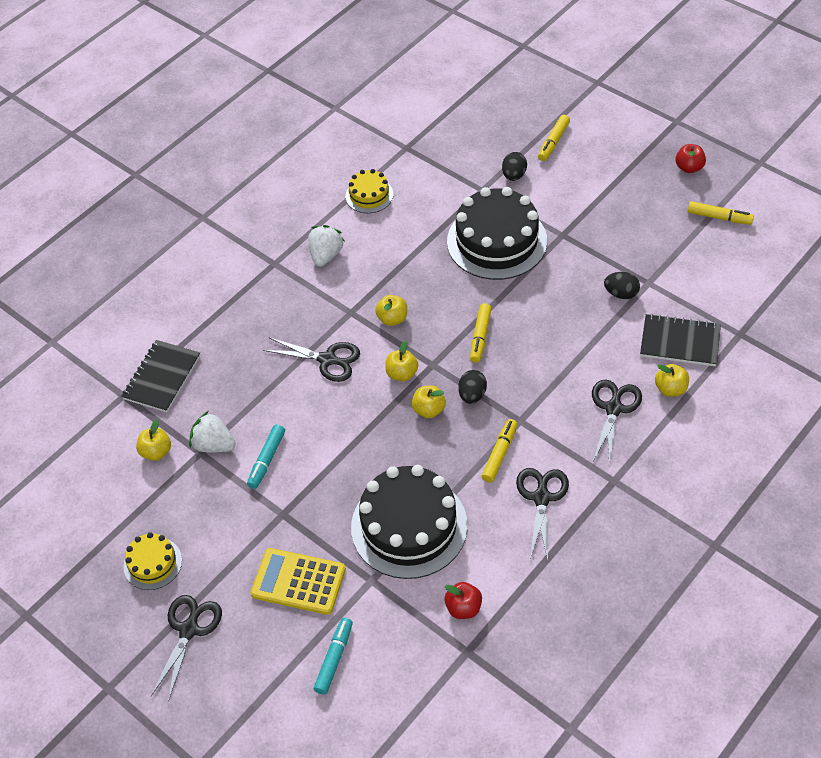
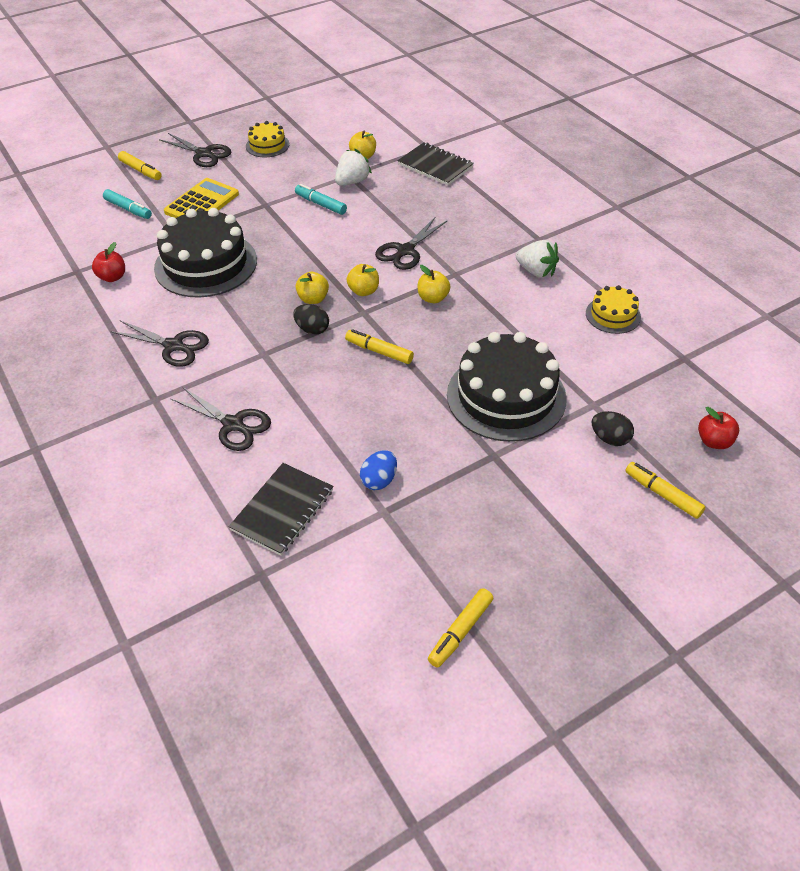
camera: 105 degrees right, 5 degrees down
yellow marker [481,419,517,483] -> yellow marker moved to [118,151,162,180]
black egg [604,272,640,299] -> blue egg [360,450,397,490]
yellow apple [655,364,689,397] -> none
red apple [675,144,706,173] -> red apple moved to [698,407,739,449]

